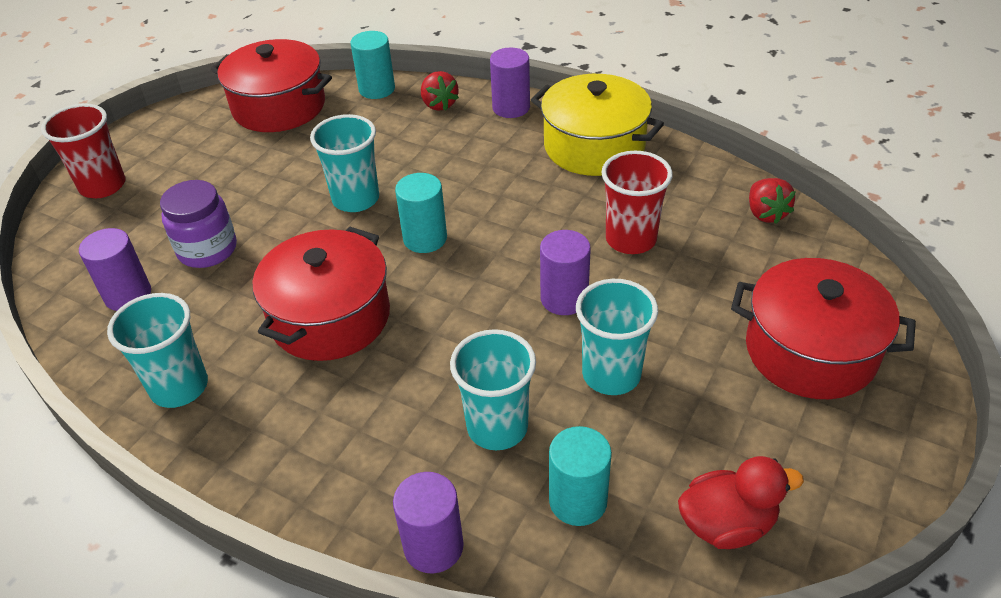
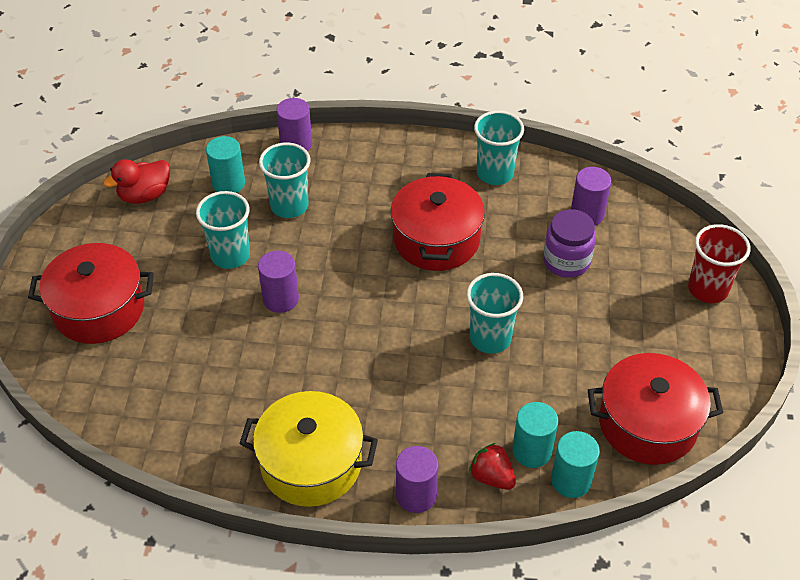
camera: 155 degrees right, 5 degrees up
turquoise cylinder [395,173,447,253] -> turquoise cylinder moved to [512,402,558,468]
red cup [601,151,673,254] -> none
red strawberry [749,178,796,224] -> none

